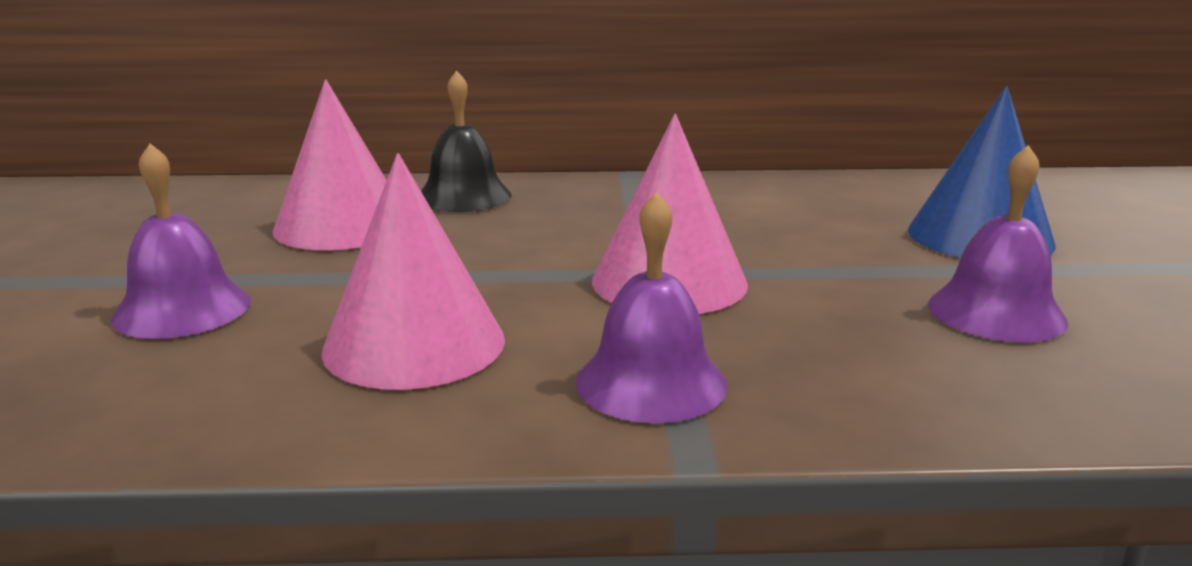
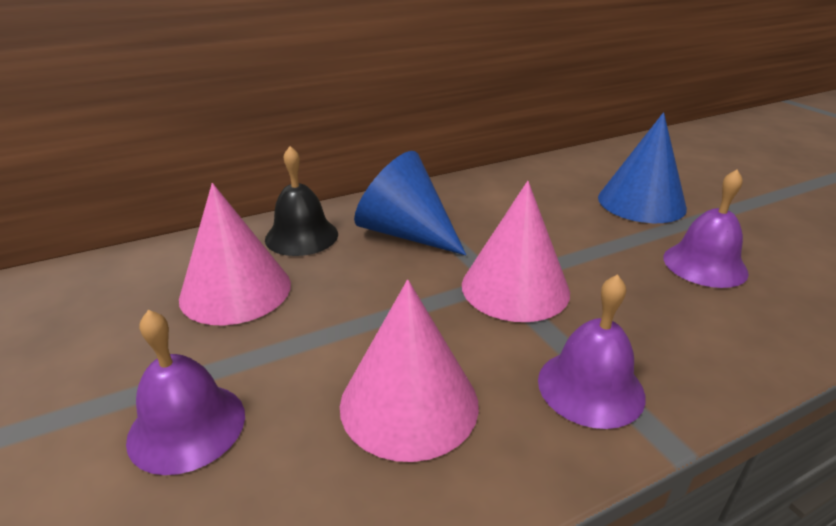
camera: 25 degrees left, 10 degrees up
none -> blue cone [354,151,466,255]

